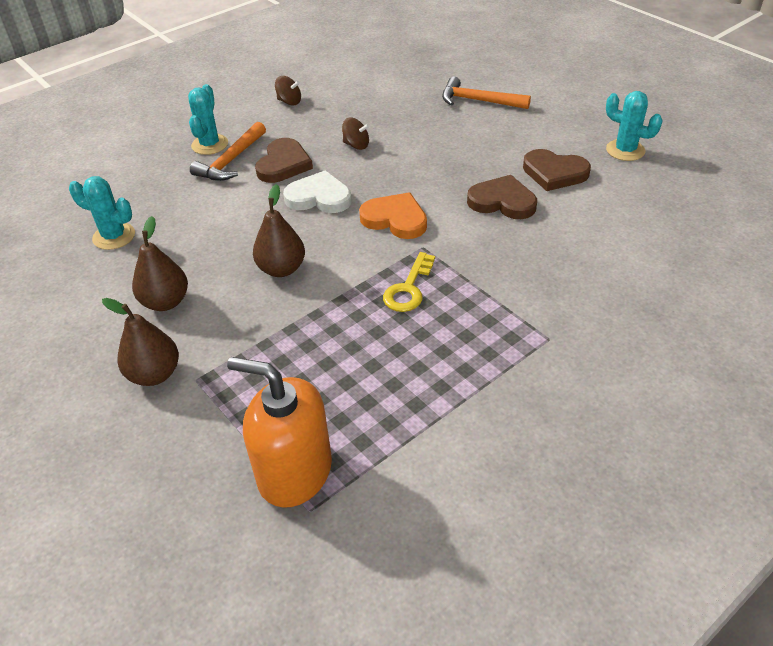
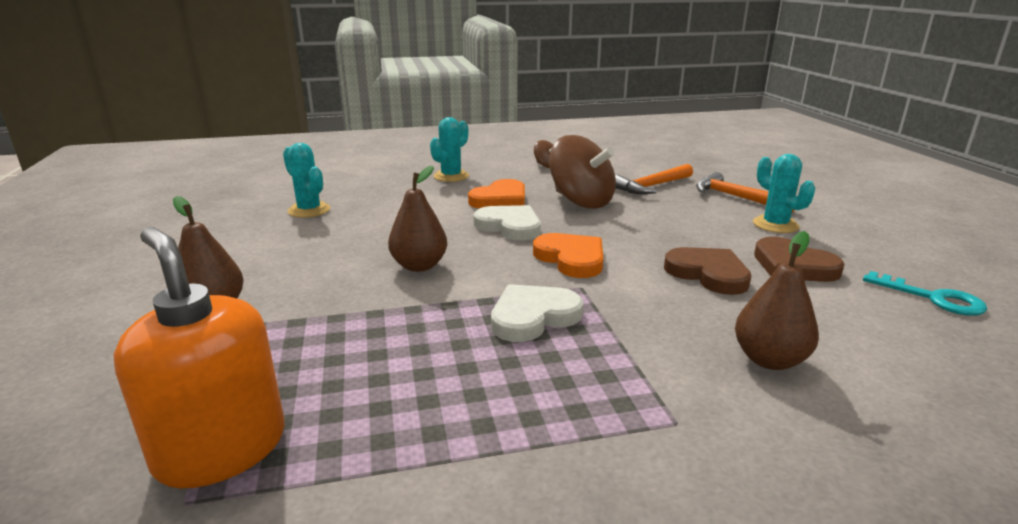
camera: 25 degrees right, 20 degrees down
brown pear [132,216,188,311] -> brown pear moved to [735,231,819,370]
orange hammer [190,122,266,181] -> orange hammer moved to [615,164,693,194]
brown heart [255,138,313,183] -> orange heart [468,179,525,208]
brown spinning top [342,118,369,150] -> brown spinning top [549,135,616,209], size x2.18
yellow key [383,252,435,312] -> white heart [491,284,583,342]
turquoise cactus [606,91,663,161] -> turquoise cactus moved to [753,154,815,233]
none -> turquoise key [863,271,987,316]

